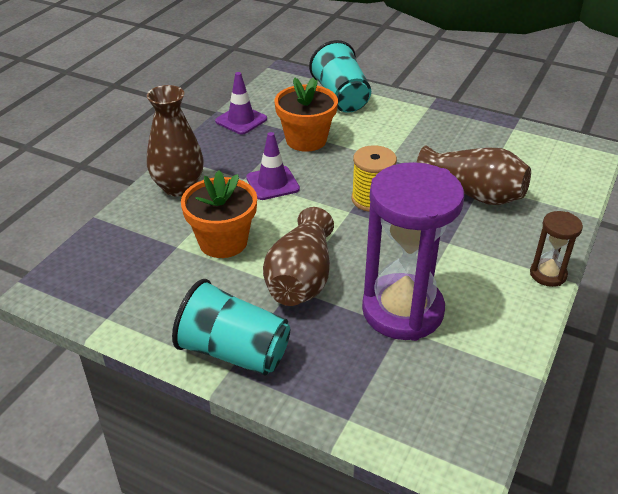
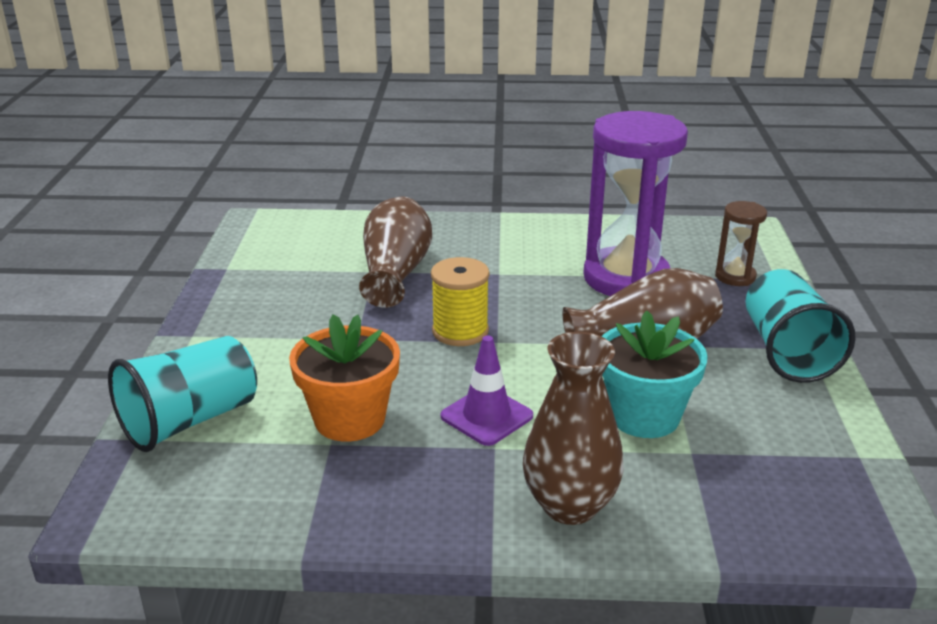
camera: 115 degrees left, 10 degrees down
orange flower pot [181,170,257,258] -> turquoise flower pot [601,310,708,438]
purple traffic cone [215,72,267,135] -> none
brown hourglass [530,211,583,287] -> brown hourglass moved to [715,201,767,286]

